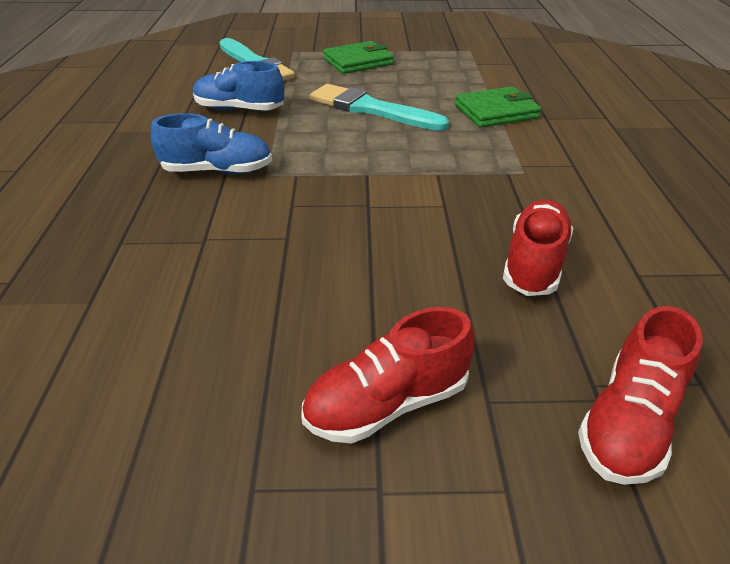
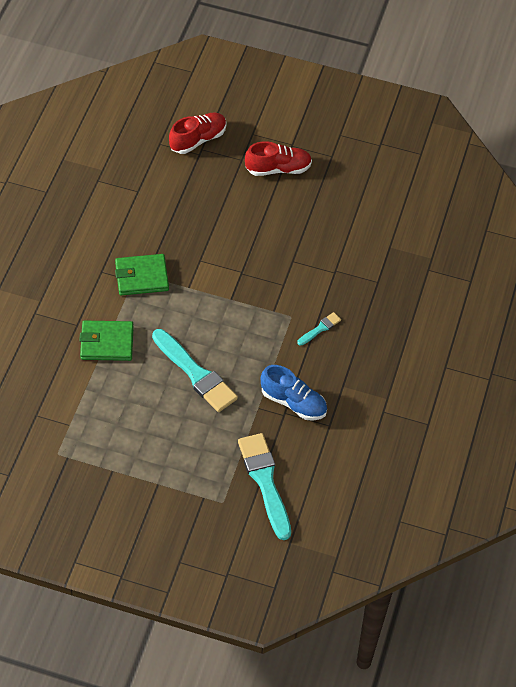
camera: 165 degrees left, 15 degrees up
blue shoe [151,113,272,174] -> turquoise brush [297,312,341,346]
green wallet [323,41,394,74] -> green wallet moved to [115,254,169,295]
red shoe [503,200,573,296] -> none

